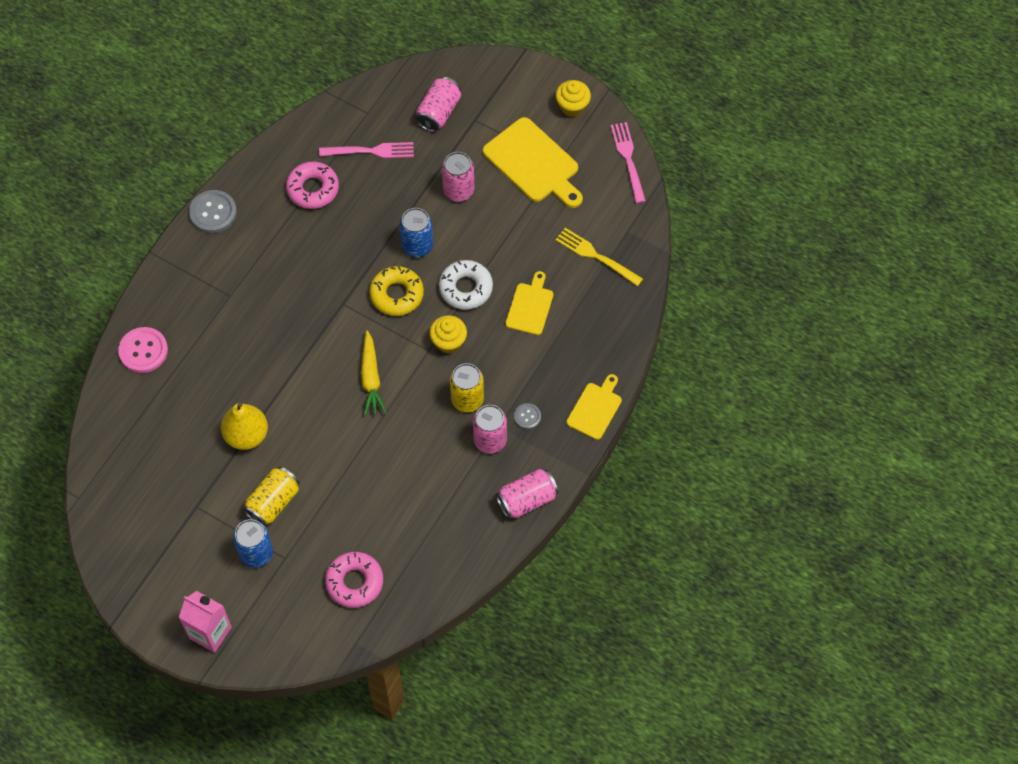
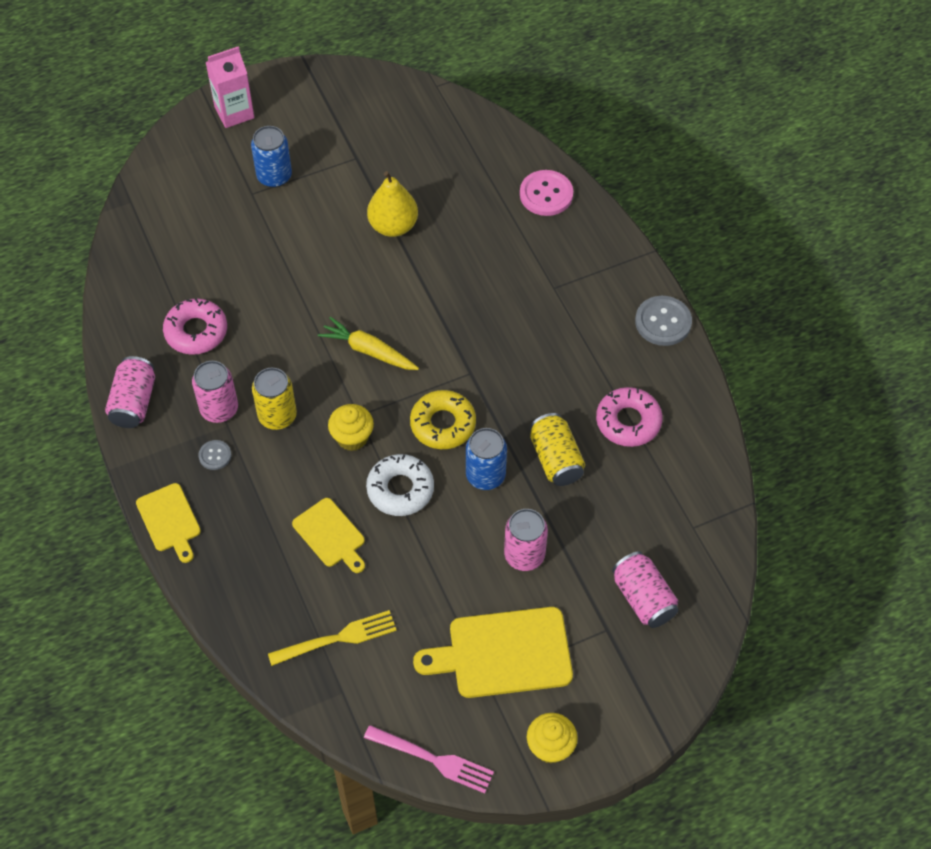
camera: 125 degrees right, 5 degrees down
yellow can [242,467,300,526] -> yellow can moved to [530,413,585,486]
pink fork [319,142,414,158] -> none
pink donut [325,552,383,608] -> pink donut moved to [163,298,227,355]

